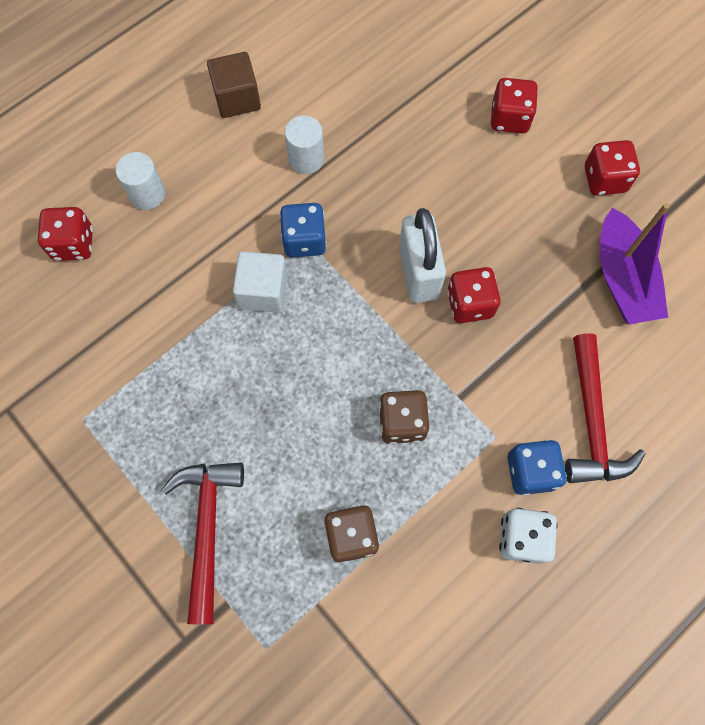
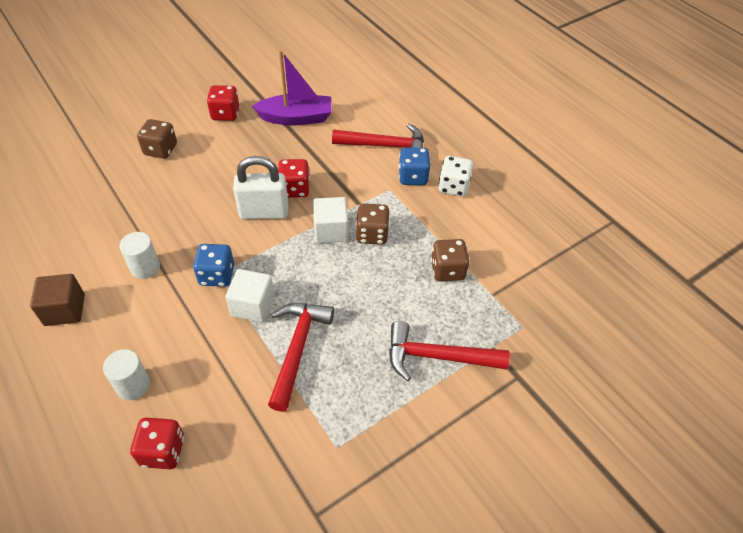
camera: 85 degrees left, 20 degrees down
red dice [491,78,538,133] -> brown dice [137,119,177,159]
none -> red hammer [268,303,334,412]
none -> white cube [313,197,348,243]

